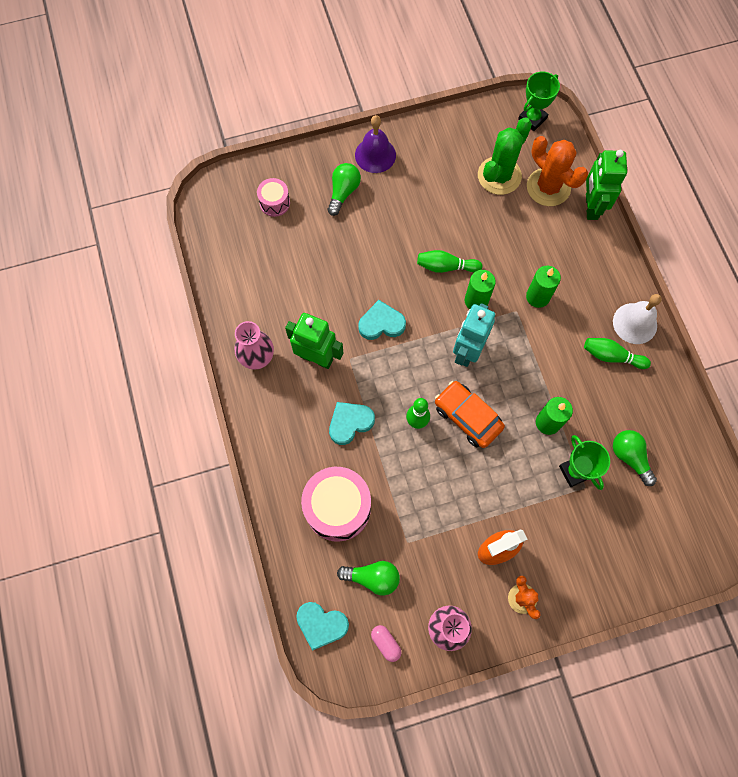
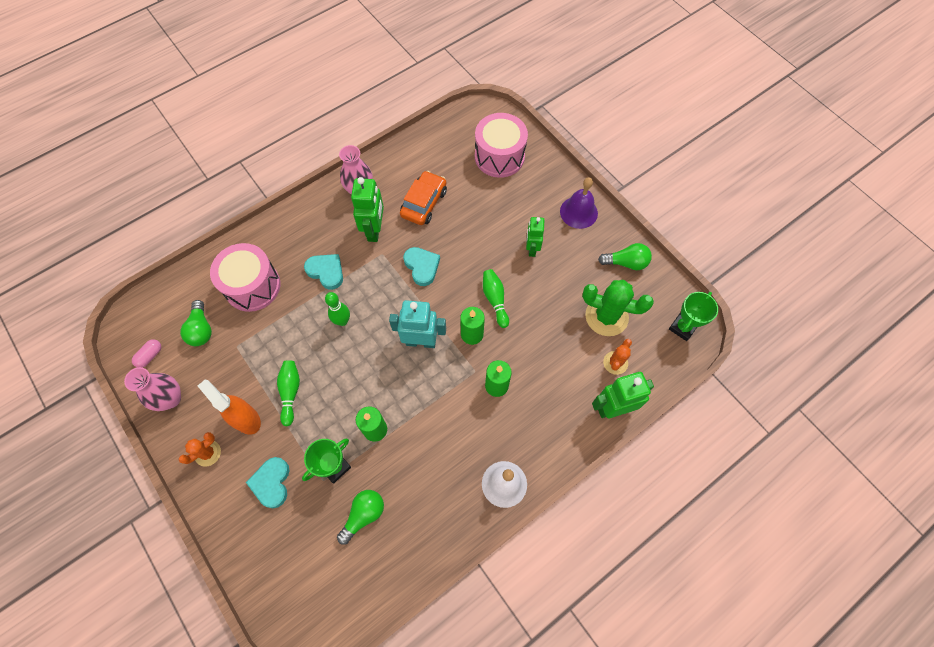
camera: 70 degrees right, 5 degrees down
pink drum [257,178,290,217] -> pink drum [475,113,528,178], size x1.91
turquoise heart [296,602,349,651] -> turquoise heart moved to [246,457,289,508]
green light bulb [327,163,361,216] -> green light bulb moved to [598,243,652,270]
orange car [435,381,505,448] -> orange car moved to [400,171,447,225]
green trophy [518,72,560,131] -> green trophy turned 75 degrees counterclockwise [669,292,718,341]
orange cactus [527,136,588,206] -> orange cactus [603,339,632,375], size x0.56
green bowling pin [584,338,651,369] -> green bowling pin moved to [277,360,300,426]
none -> green robot [526,217,544,257]

